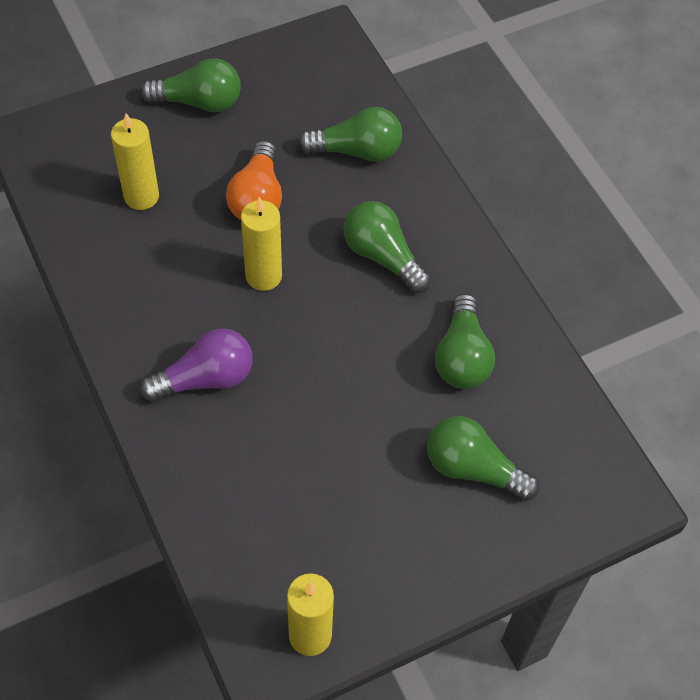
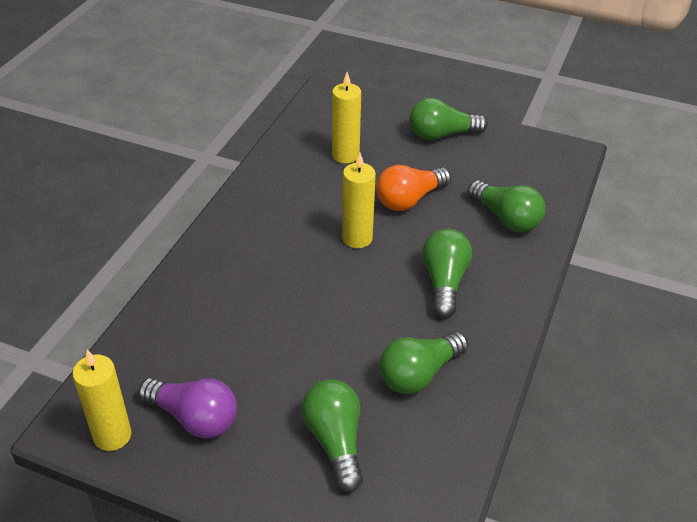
camera: 50 degrees right, 15 degrees down
green light bulb [140,58,241,112] -> green light bulb turned 120 degrees clockwise [409,98,488,140]
purple light bulb [140,328,253,402] -> purple light bulb moved to [138,378,237,438]

